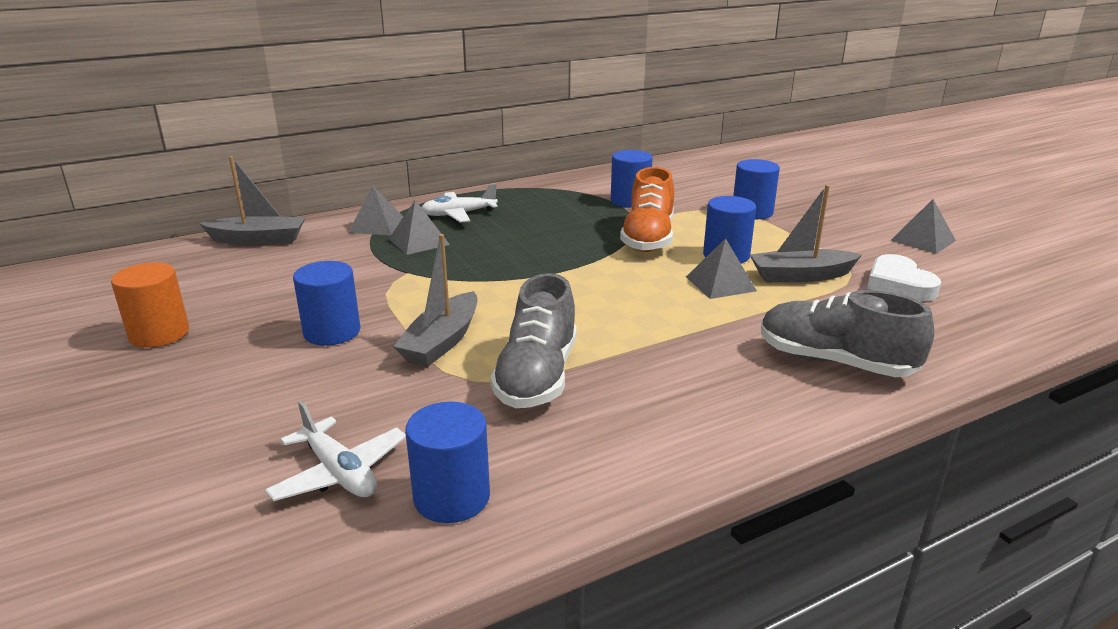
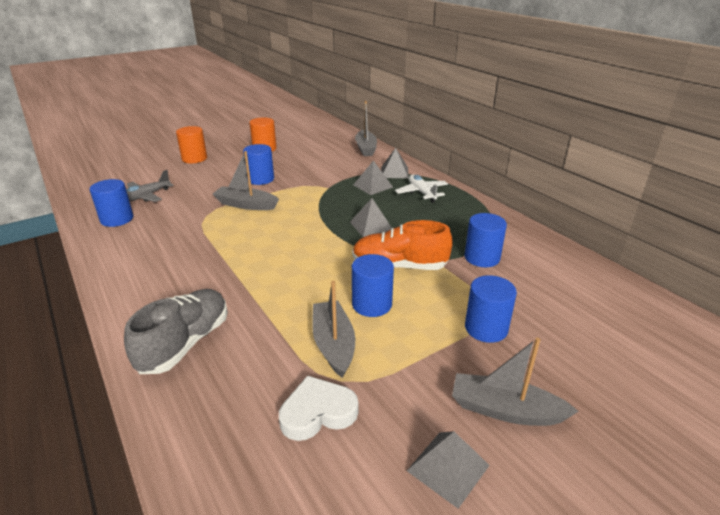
camera: 85 degrees right, 5 degrees up
white plane [265,401,406,501] -> grey plane [127,170,174,202]
grey shoe [490,273,577,408] -> none
grey pyramid [686,238,757,299] -> grey pyramid moved to [350,198,392,237]
none -> orange cylinder [176,126,207,163]
none -> grey boat [452,338,579,426]

